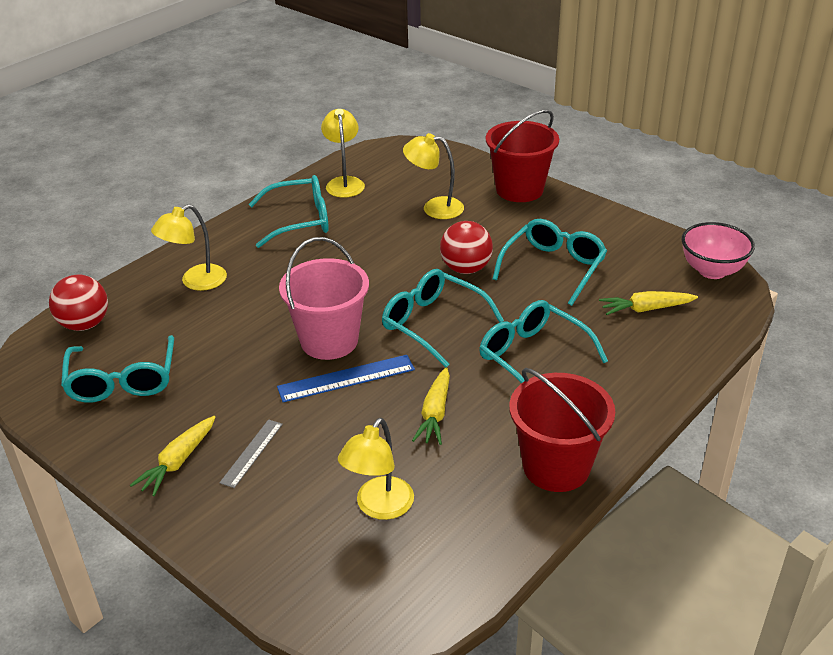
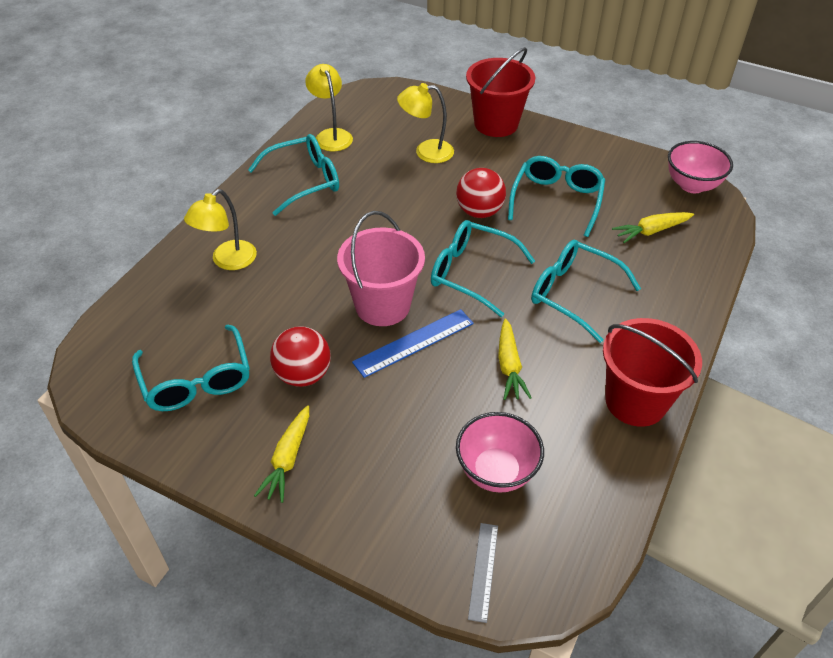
camera: 15 degrees left, 10 degrees up
red ball [49,274,108,331] -> red ball moved to [270,326,331,387]
grey ruler [219,419,283,488] -> grey ruler moved to [468,523,498,623]
yellow lamp [338,418,414,520] -> pink bowl [456,412,544,493]

